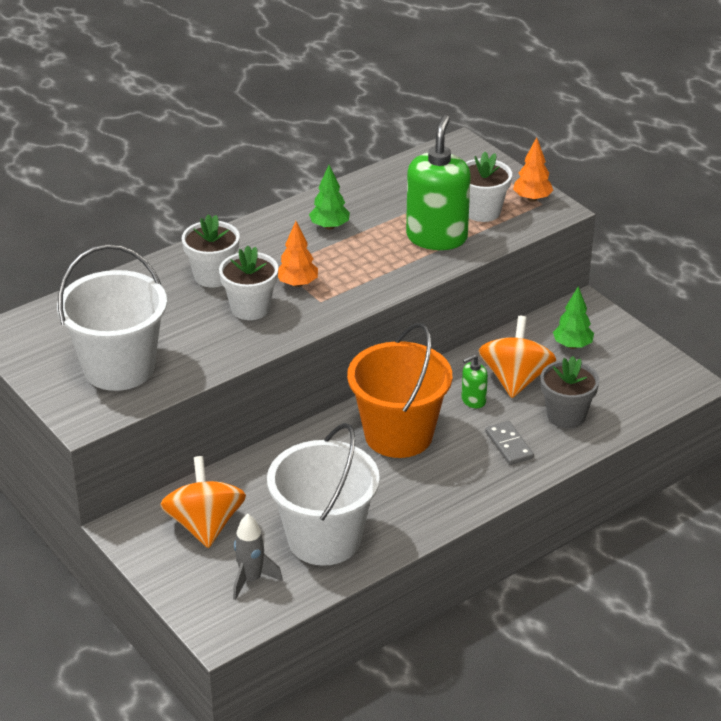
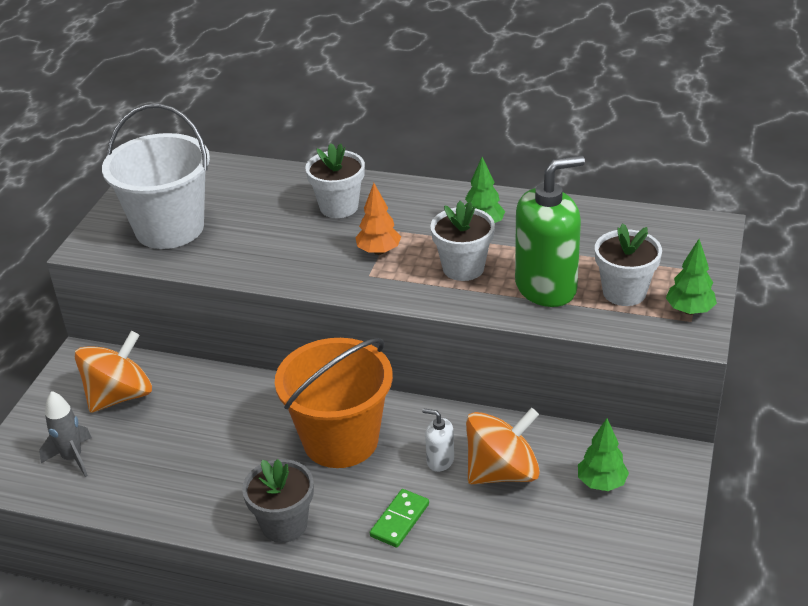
camera: 55 degrees right, 0 degrees up
white flower pot [219,246,278,320] -> white flower pot moved to [430,201,495,281]
white bucket [267,423,380,566] -> none
green soap dispenser [461,355,488,408] -> white soap dispenser [422,408,454,472]
grey domino [485,421,534,465] -> green domino [370,489,429,548]
orange tree [513,137,553,202] -> green tree [666,239,717,315]
grey flower pot [540,356,599,428] -> grey flower pot moved to [242,459,314,543]

